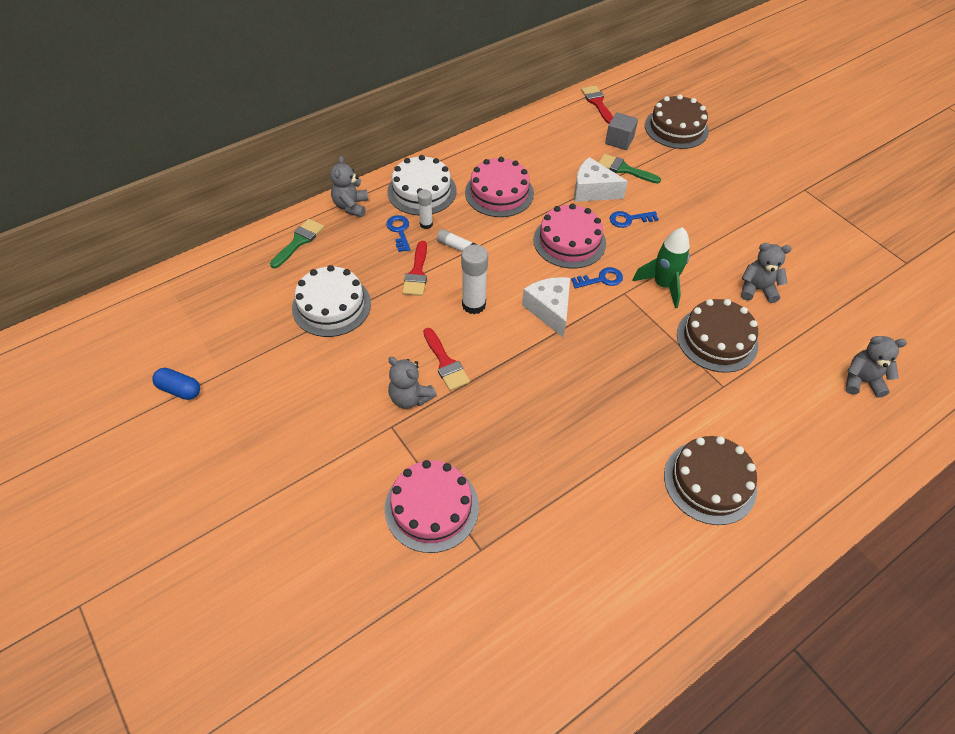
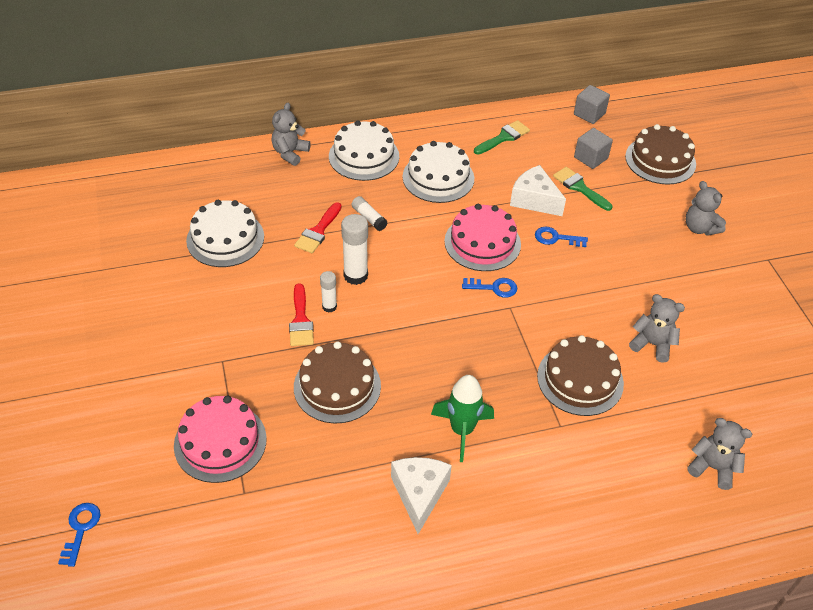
camera: 20 degrees right, 5 degrees down
blue capsule [152,368,200,400] -> none
green brush [270,219,324,268] -> green brush moved to [474,120,530,155]
blue key [386,215,410,252] -> blue key moved to [58,503,100,567]
grey teddy bear [388,357,437,409] -> grey teddy bear moved to [686,181,726,236]
white glue stick [418,189,433,229] -> white glue stick moved to [320,271,337,313]
pink cake [465,157,534,217] -> white cake [402,141,474,203]
white cheese [522,277,570,337] -> white cheese moved to [391,457,452,534]
red brush [581,85,613,124] -> grey cube [574,85,610,124]
green rocket [632,227,690,308] -> green rocket moved to [431,375,494,462]
brown cake [664,436,757,525] -> brown cake moved to [294,341,381,424]

